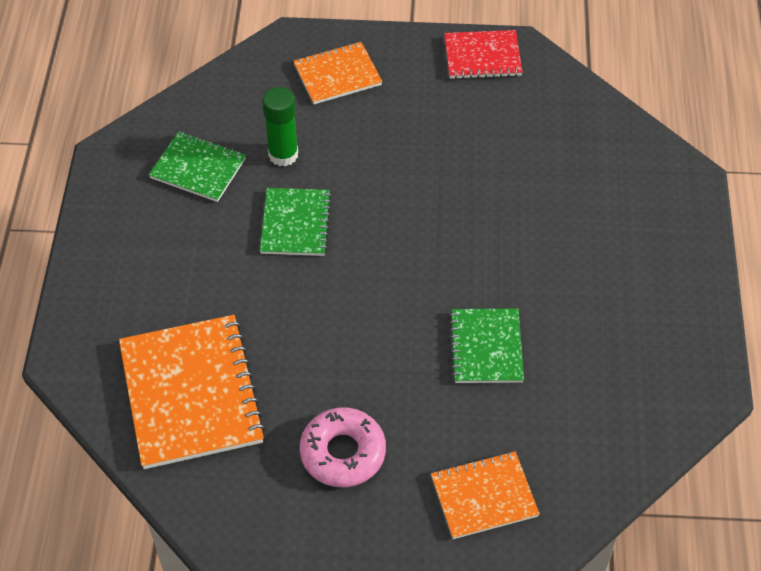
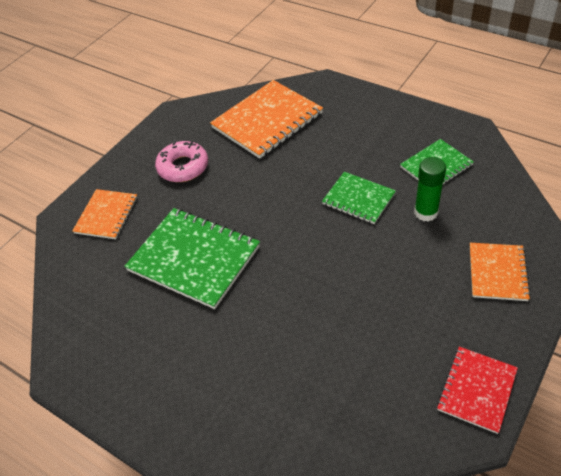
camera: 125 degrees right, 5 degrees down
orange notebook [119,315,266,469] -> orange notebook turned 60 degrees counterclockwise [210,80,323,159]
green notebook [450,309,524,383] -> green notebook [124,208,260,309], size x1.73

